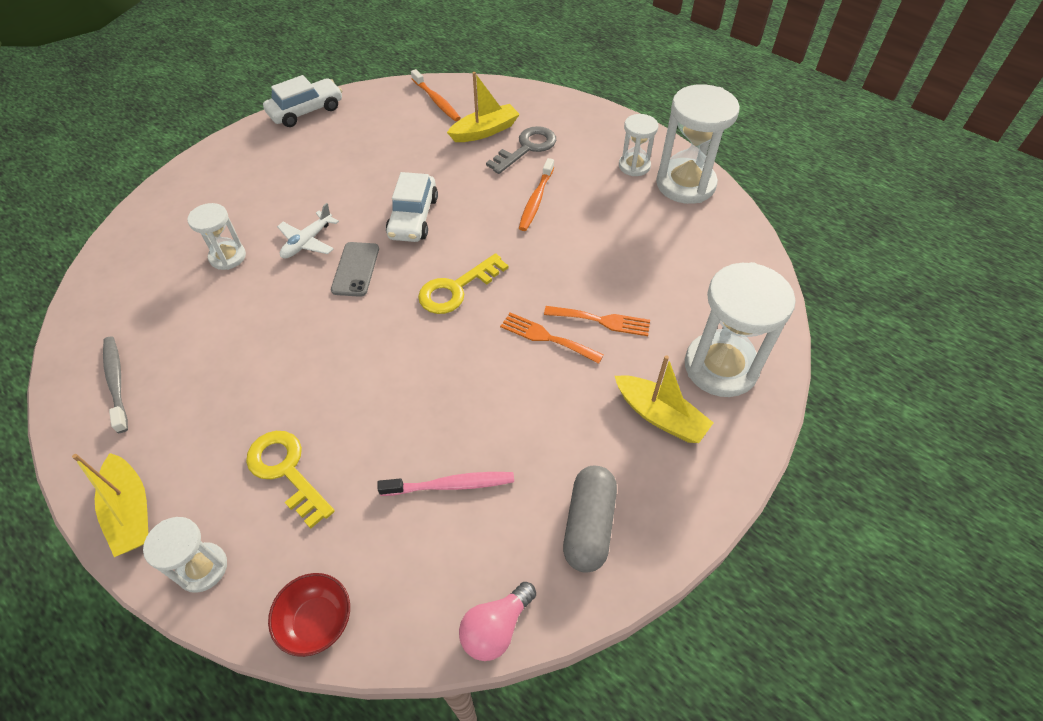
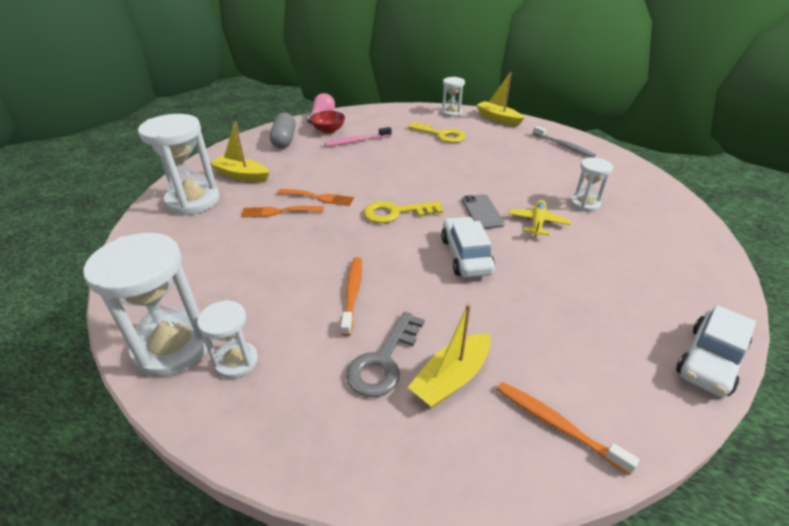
camera: 165 degrees right, 15 degrees down
red bowl [268,573,350,657] -> red bowl moved to [310,111,345,134]
white plane [277,203,339,258] -> yellow plane [509,200,570,237]
yellow key [418,253,508,314] -> yellow key turned 135 degrees counterclockwise [364,201,443,223]

